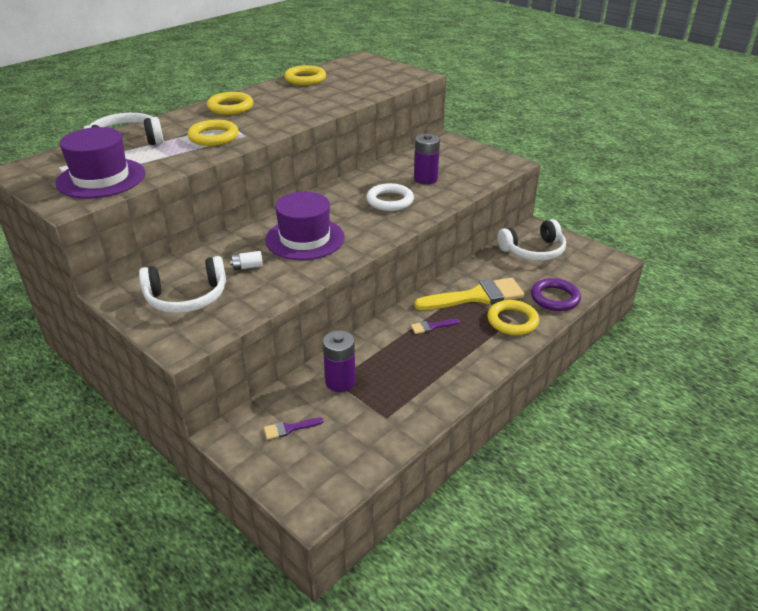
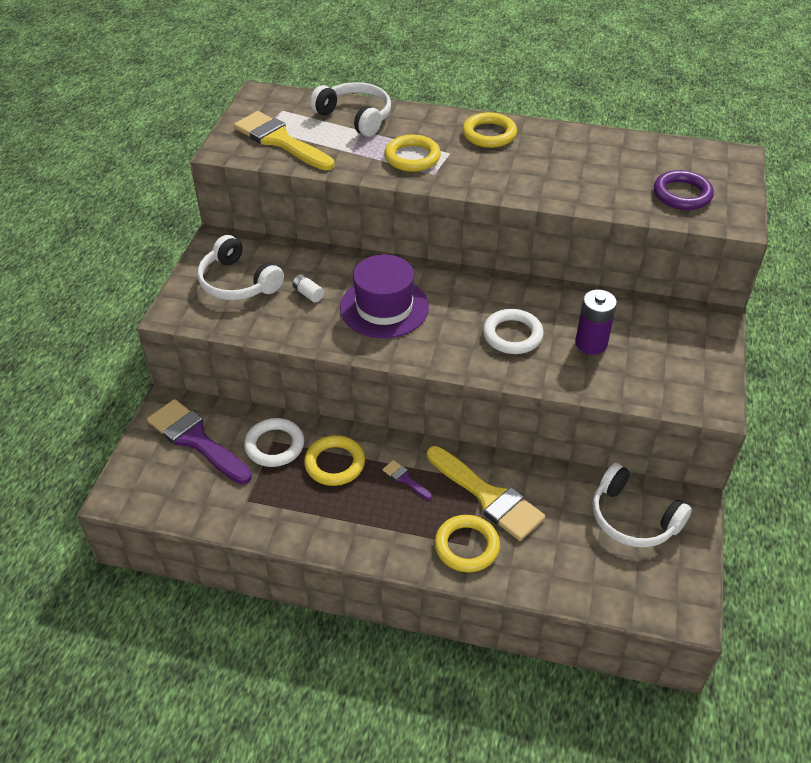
camera: 60 degrees right, 10 degrees up
purple hat [56,127,145,198] -> yellow brush [234,111,334,170]
purple brush [264,417,324,440] -> purple brush [147,399,252,484], size x2.33
yellow ring [284,65,326,85] -> yellow ring moved to [304,435,365,486]
purple battery [323,330,356,392] -> white ring [244,418,304,467]
purple ring [531,278,581,311] -> purple ring moved to [654,170,714,210]

